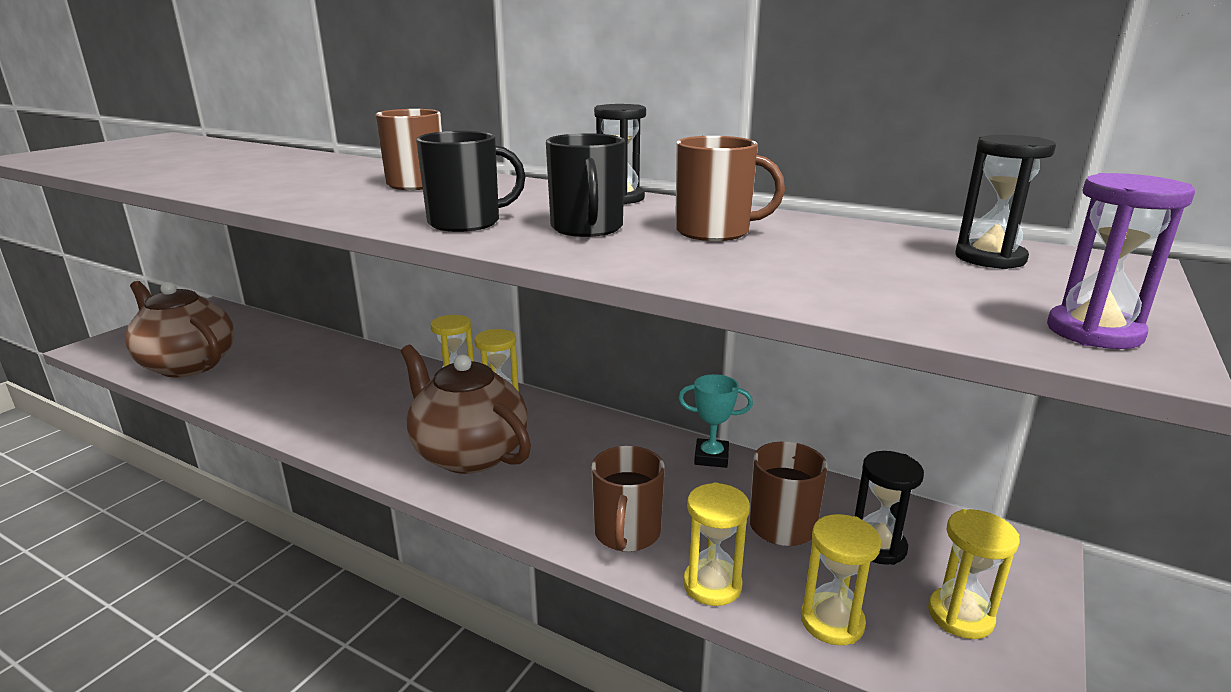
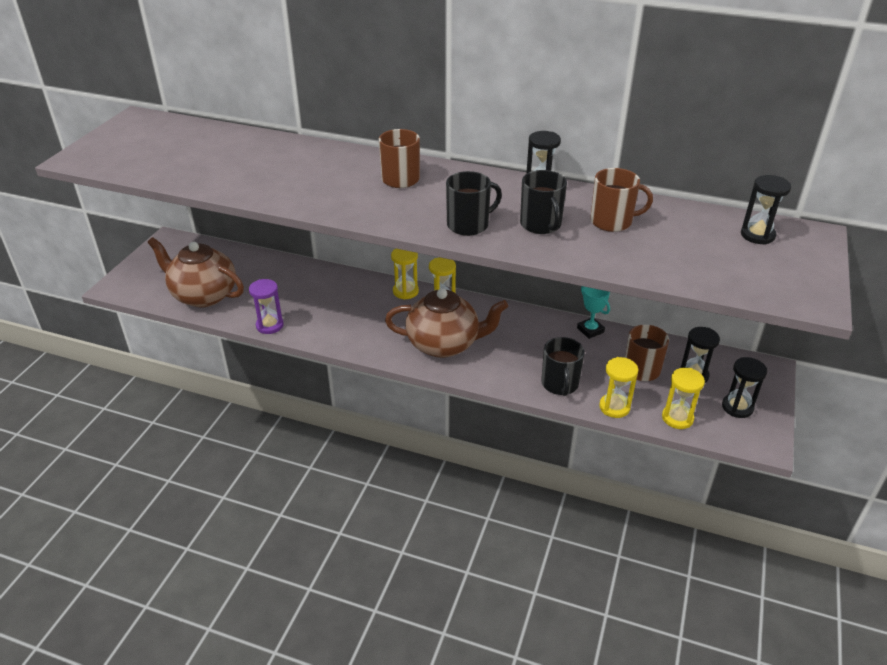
camera: 10 degrees left, 15 degrees up
brown teapot [401,345,531,474] -> brown teapot turned 150 degrees clockwise [385,288,508,358]
brown mug [592,446,665,552] -> black mug [541,337,585,396]
turquoise trophy [678,374,753,468] -> turquoise trophy turned 60 degrees clockwise [577,286,610,339]
yellow hourglass [928,509,1020,639] -> black hourglass [722,357,767,418]
purple hourglass [1047,173,1195,349] -> purple hourglass moved to [249,279,284,334]

